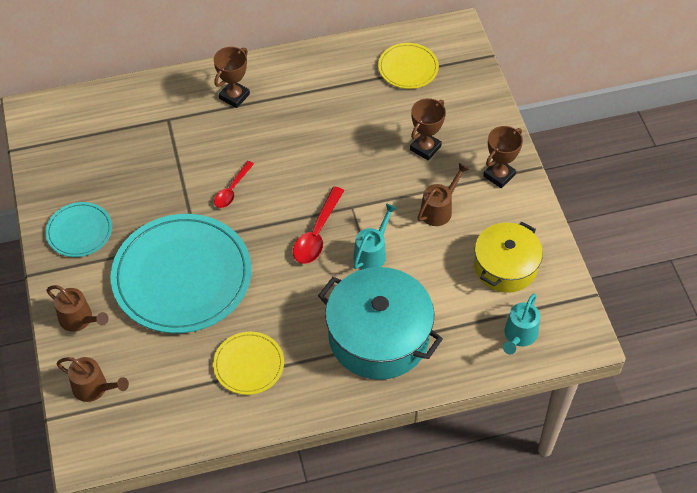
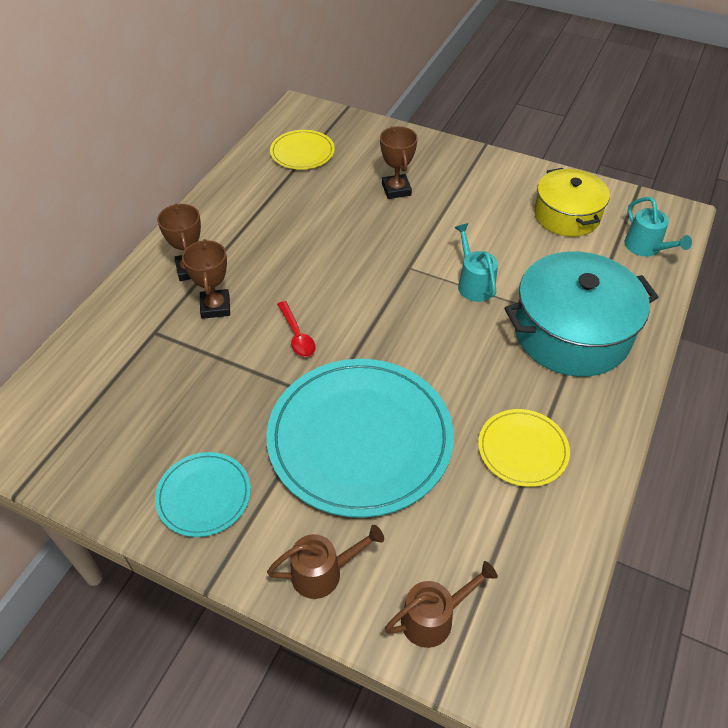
camera: 50 degrees left, 5 degrees down
red spoon [293,186,344,264] -> none
brown watering can [417,163,469,226] -> none
brown trophy [483,126,523,188] -> brown trophy moved to [182,239,230,319]

